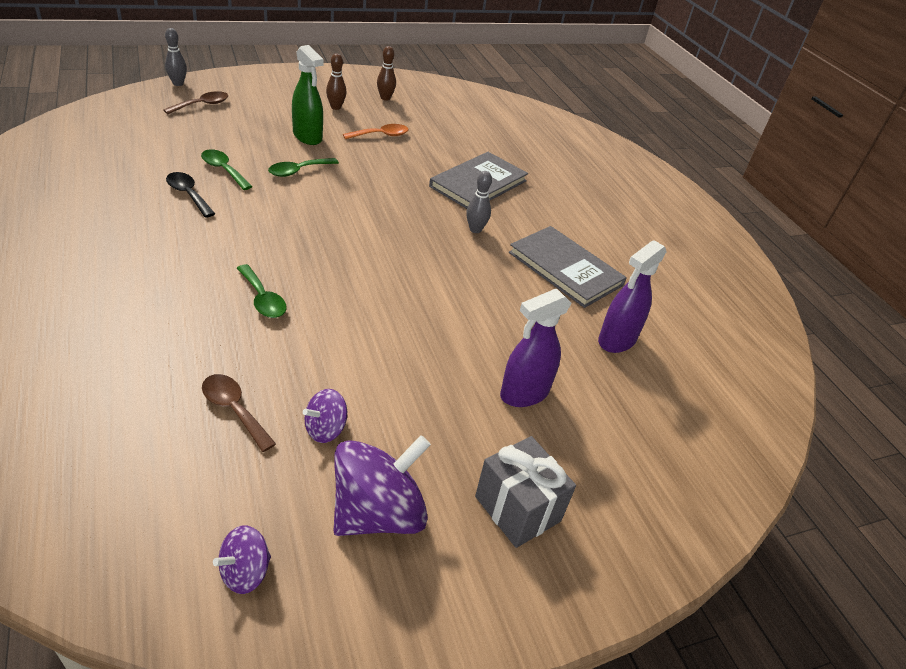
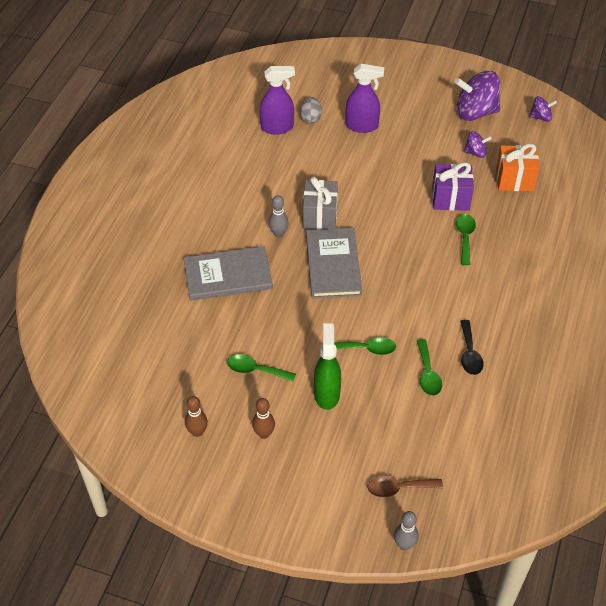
camera: 135 degrees left, 10 degrees up
brown spoon [202,374,276,452] -> orange gift [496,143,540,191]
orange spoon [343,124,409,139] -> green spoon [227,354,296,382]
grey gift [475,436,576,548] -> grey gift moved to [303,177,338,230]
grey book [509,226,627,308] -> grey book moved to [306,228,362,298]
none -> grey egg [300,97,322,124]
none -> purple gift [432,162,474,211]

